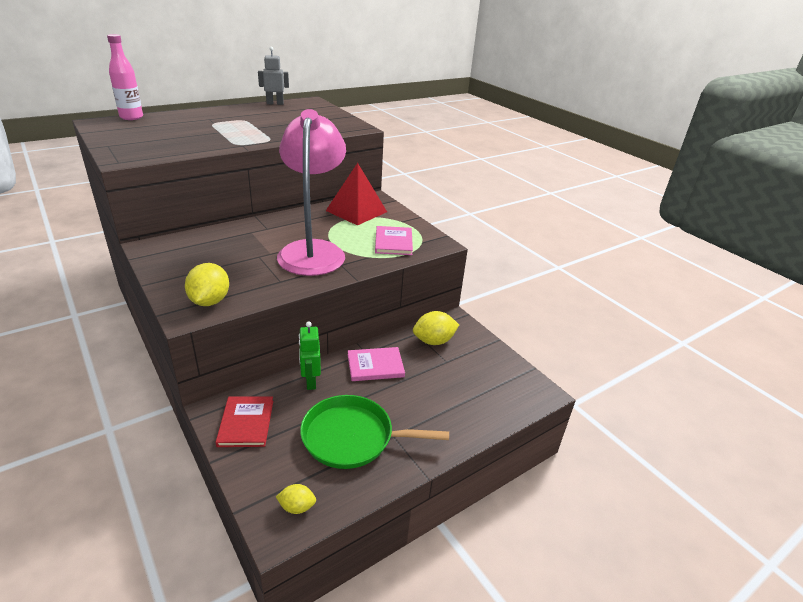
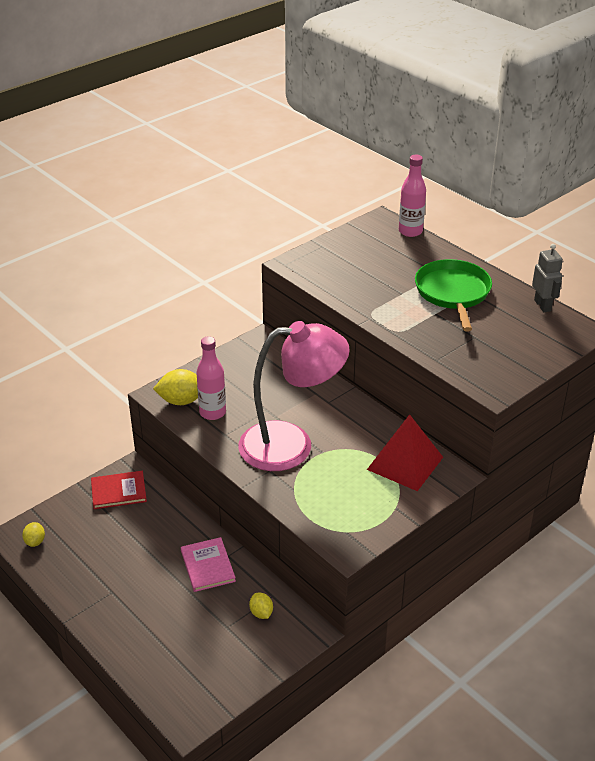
camera: 85 degrees right, 5 degrees up
green robot [299,321,321,390] -> none
green pan [300,395,449,469] -> green pan moved to [415,259,492,331]
pink book [375,226,413,255] -> none
yellow lemon [413,311,459,345] -> yellow lemon [249,593,273,619], size x0.58
none -> pink bottle [196,336,226,420]

